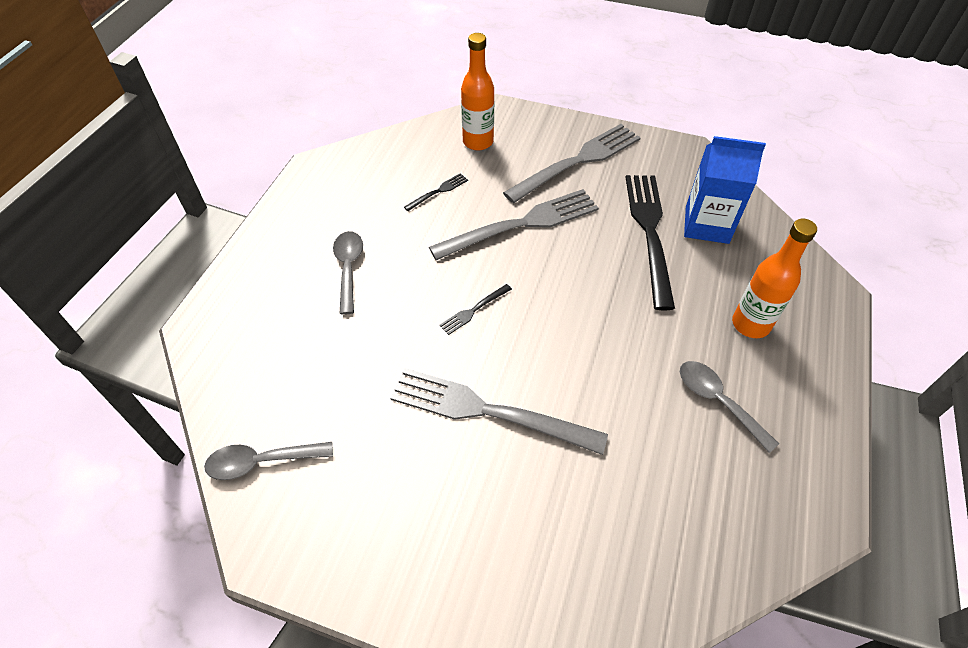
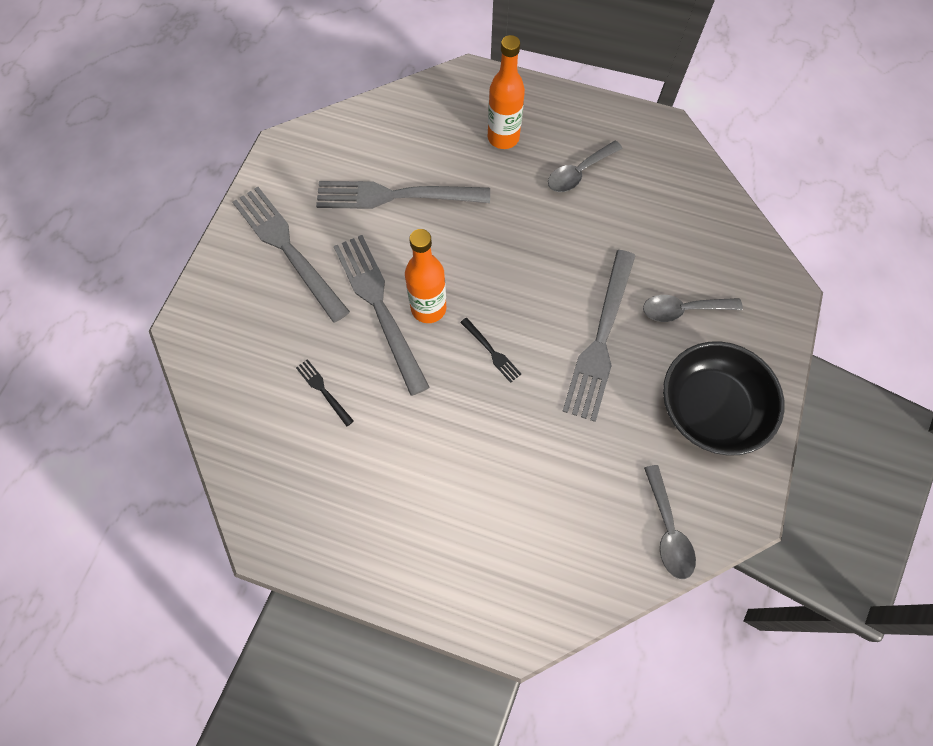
camera: 90 degrees left, 15 degrees up
grey spoon [333,231,363,315] -> grey spoon moved to [643,295,743,322]
orange bottle [461,33,494,151] -> orange bottle moved to [405,229,446,323]
black fork [625,175,675,310] -> grey fork [316,181,490,209]
blue carton [684,136,766,244] -> none
none -> black bowl [663,341,785,456]

